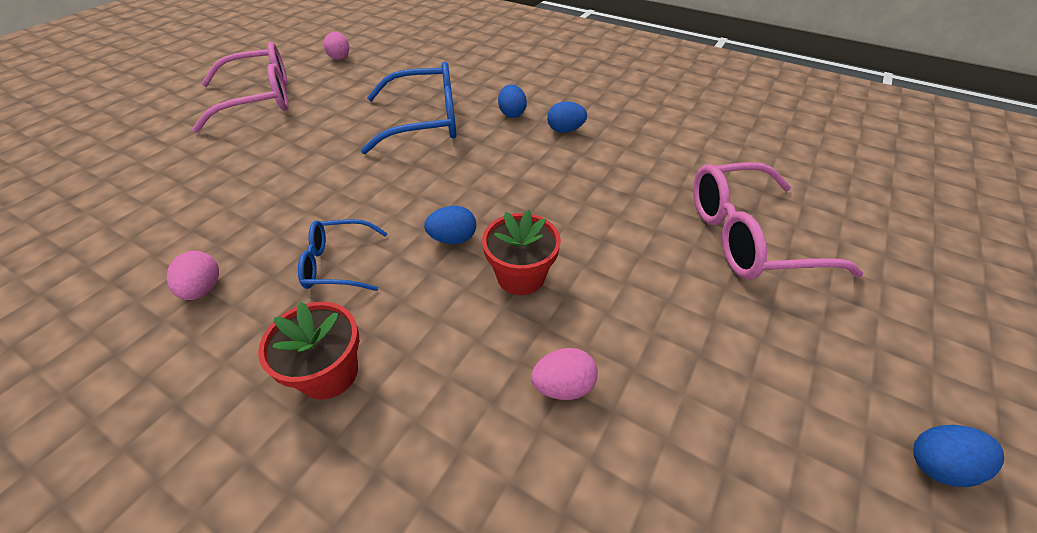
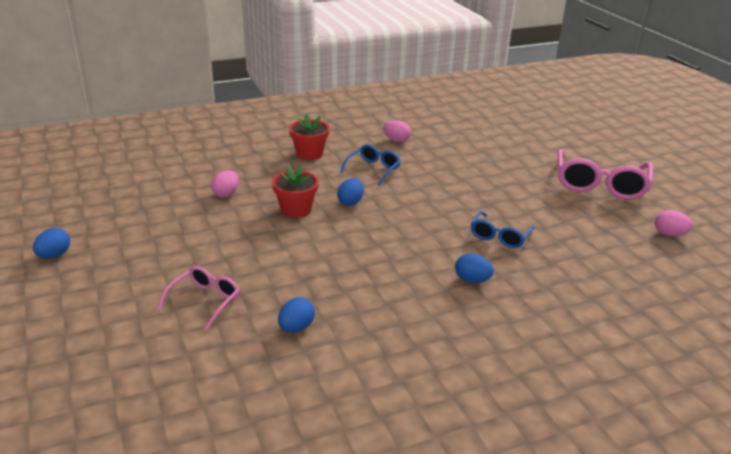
camera: 125 degrees right, 15 degrees down
blue glasses [361,62,457,154] -> blue glasses [471,211,535,248], size x0.55
blue egg [547,101,587,133] -> blue egg moved to [278,297,315,332]
pink glasses [693,162,864,280] -> pink glasses [158,266,240,330], size x0.55

